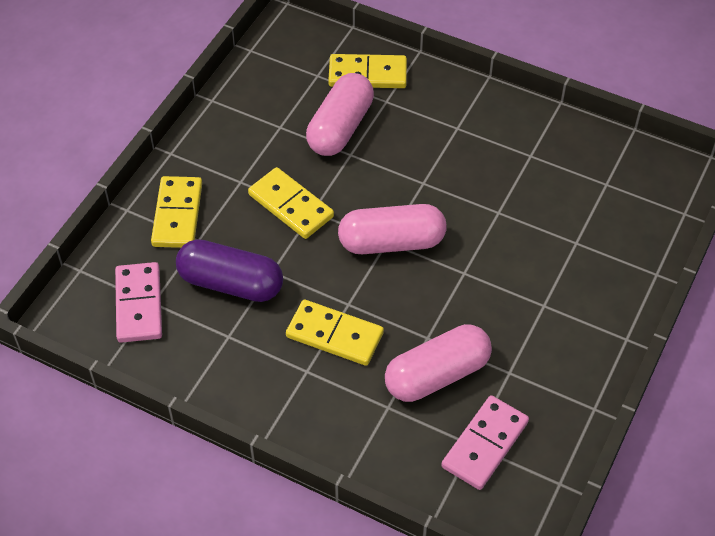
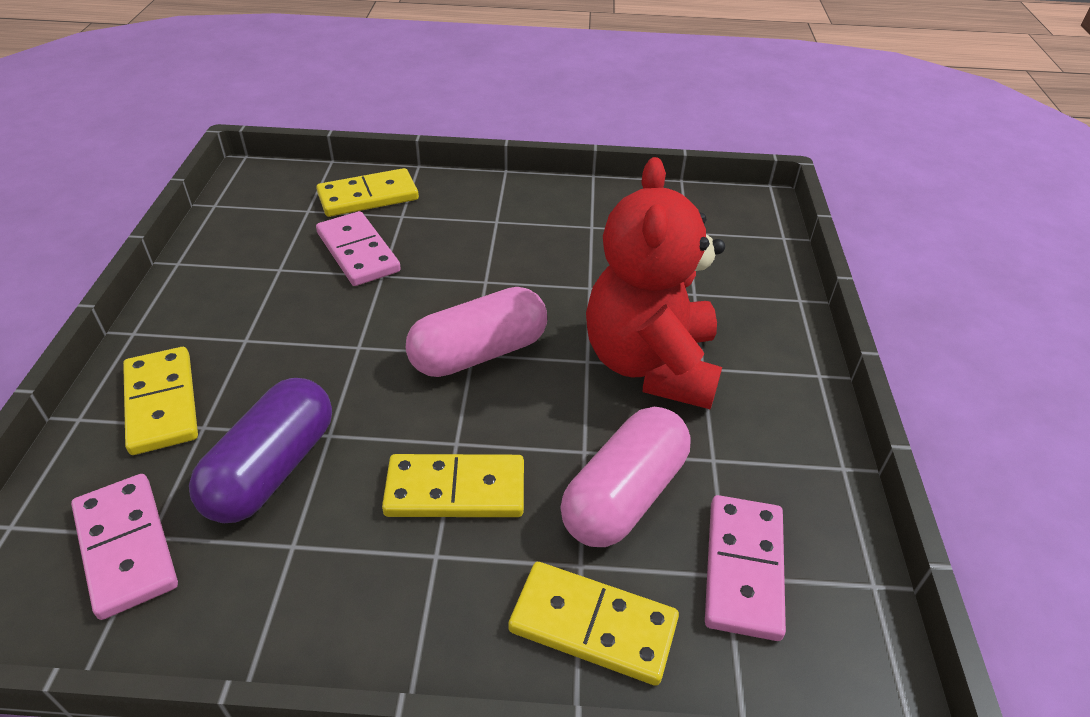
camera: 25 degrees left, 10 degrees down
purple capsule [176,239,283,302] -> purple capsule turned 60 degrees counterclockwise [189,378,332,523]
yellow domino [248,167,334,239] -> yellow domino moved to [508,562,679,686]
pink capsule [306,73,374,156] -> pink domino [316,211,401,286]
none -> red teddy bear [586,157,725,409]

